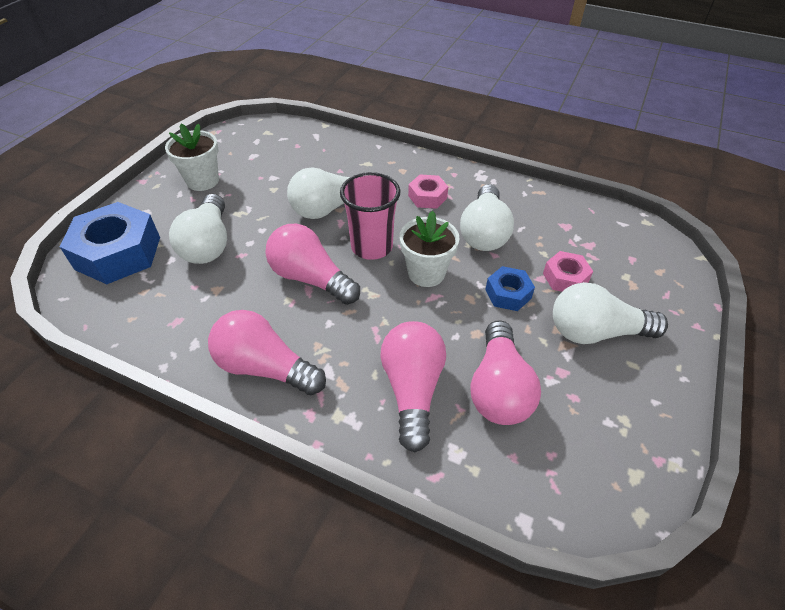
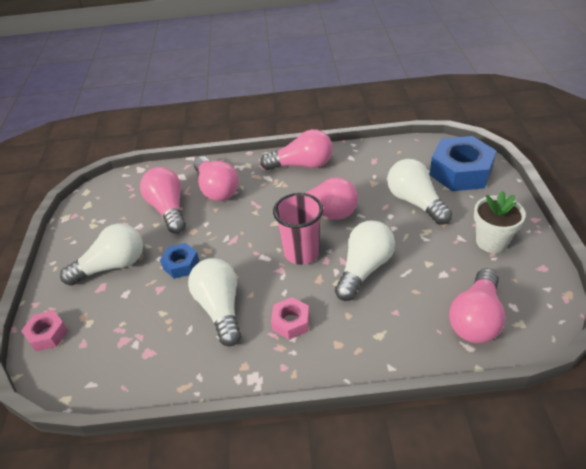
camera: 155 degrees right, 5 degrees down
white flower pot [400,211,460,287] -> none
pink nut [543,251,593,292] -> pink nut moved to [21,310,68,351]
none -> pink light bulb [449,268,505,343]

